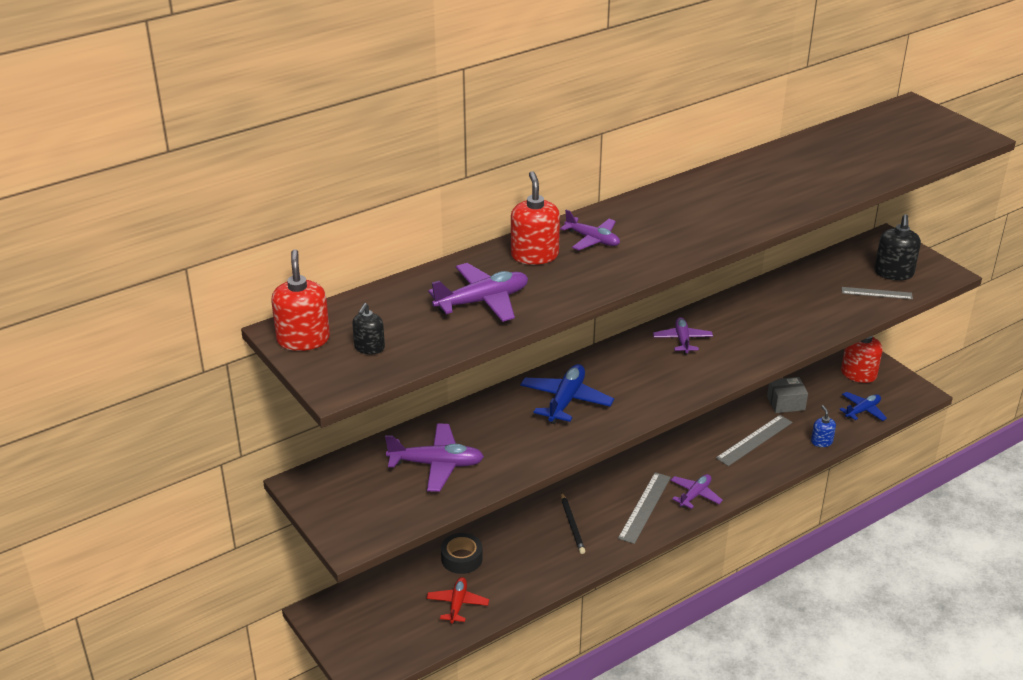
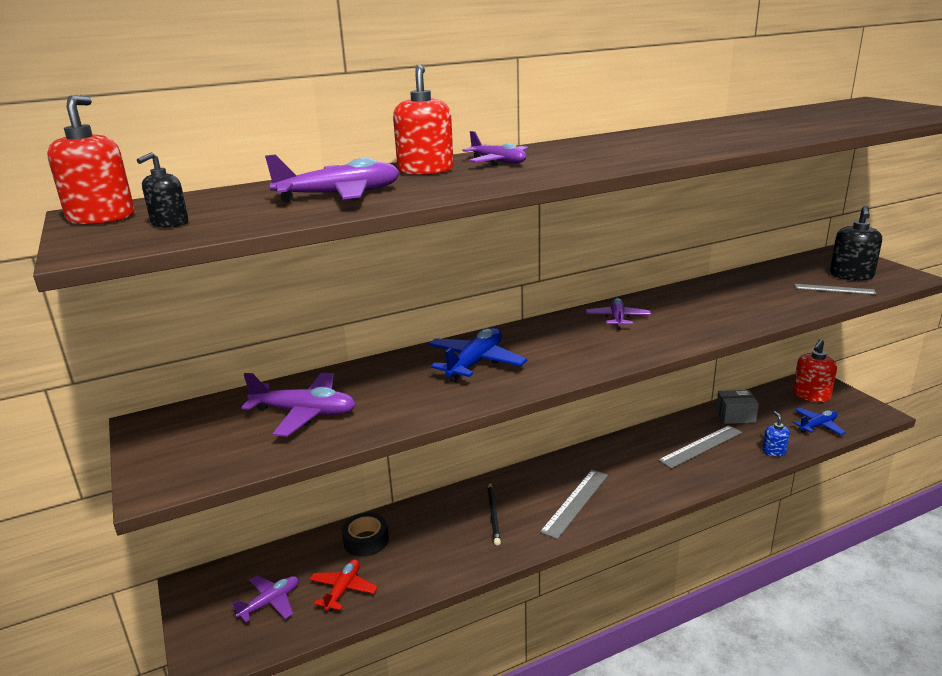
camera: 10 degrees right, 10 degrees down
purple plane [670,474,723,509] -> purple plane moved to [232,575,299,622]

